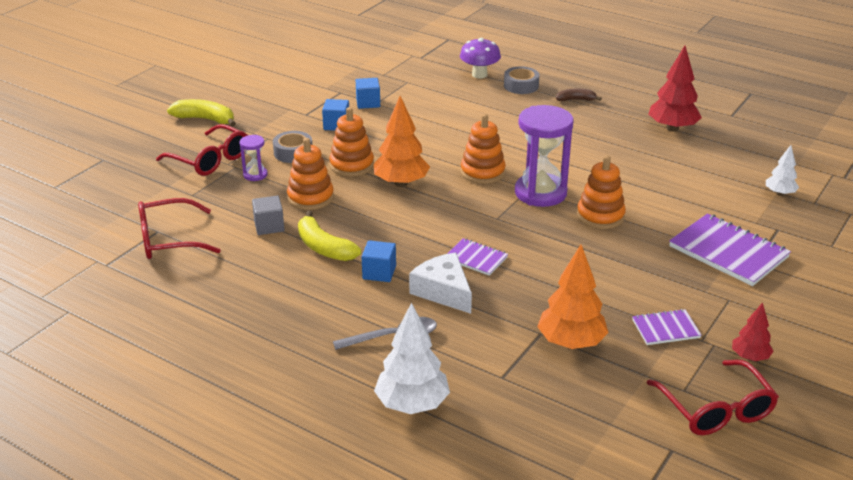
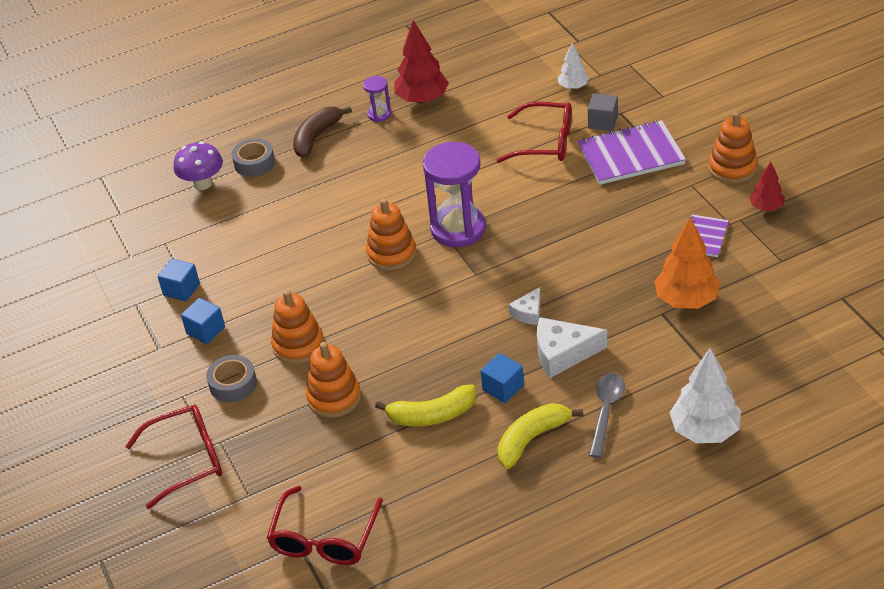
camera: 55 degrees left, 10 degrees up
yellow banana [167,99,236,127] -> yellow banana moved to [498,403,583,469]
purple hourglass [239,135,268,181] -> purple hourglass moved to [363,76,391,122]
grey cube [252,196,285,235] -> grey cube moved to [588,94,618,131]
orange tree [374,96,430,187] -> none
purple notebook [447,238,508,276] -> white cheese [509,287,541,325]
brown banana [556,89,602,101] -> brown banana [293,106,352,158], size x1.63
orange stacking toy [577,155,626,229] -> orange stacking toy moved to [708,112,758,184]
red glasses [647,360,779,435] -> red glasses moved to [496,102,572,163]

